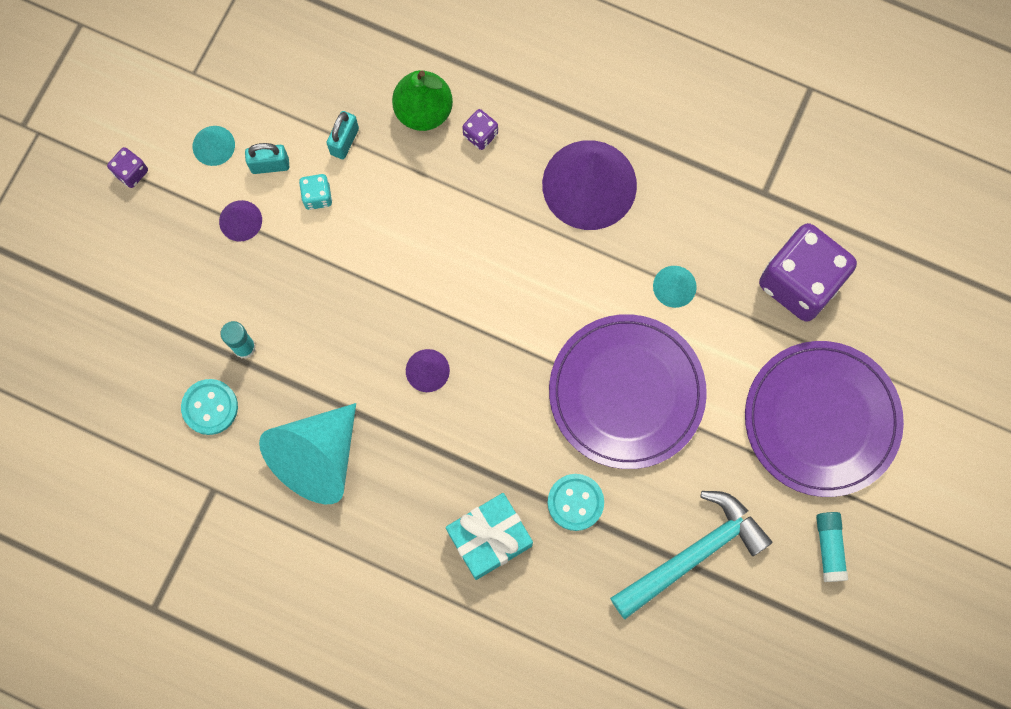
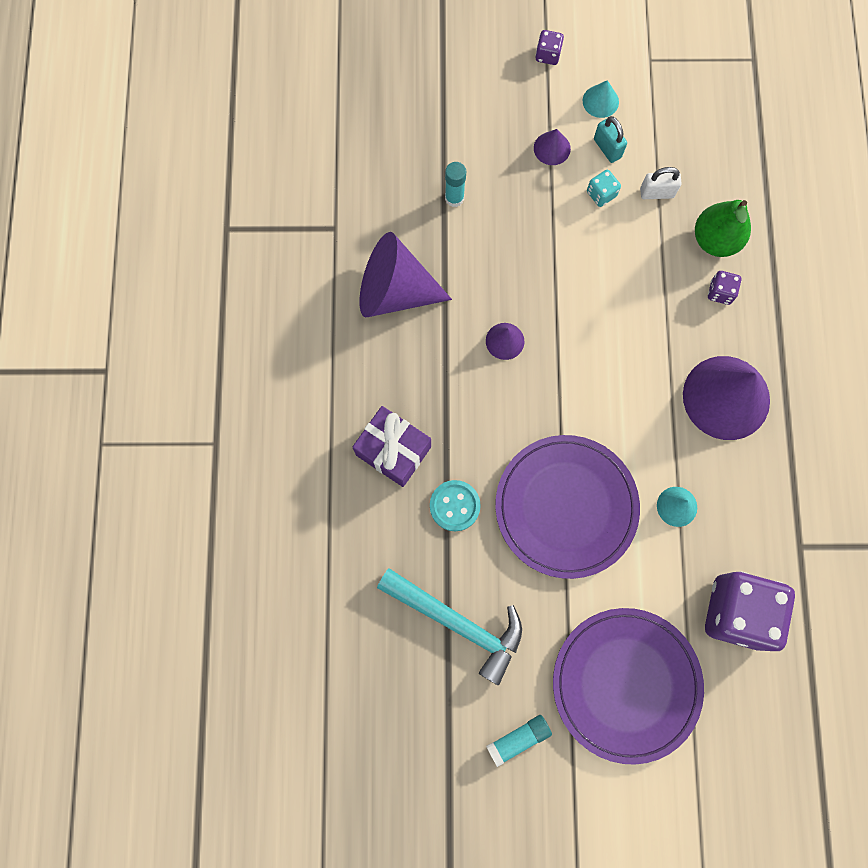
camera: 65 degrees right, 0 degrees up
turquoise button [181,379,238,435] -> none
turquoise cone [259,403,356,504] -> purple cone [359,232,452,317]
turquoise padlock [327,111,359,159] -> white padlock [640,167,682,199]
turquoise gift [446,493,533,580] -> purple gift [352,406,431,487]

